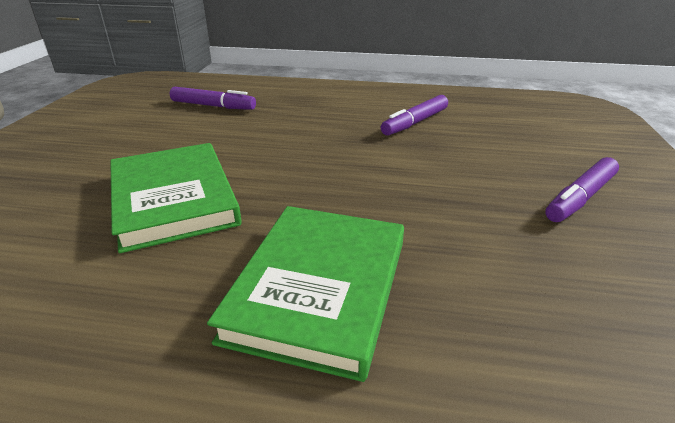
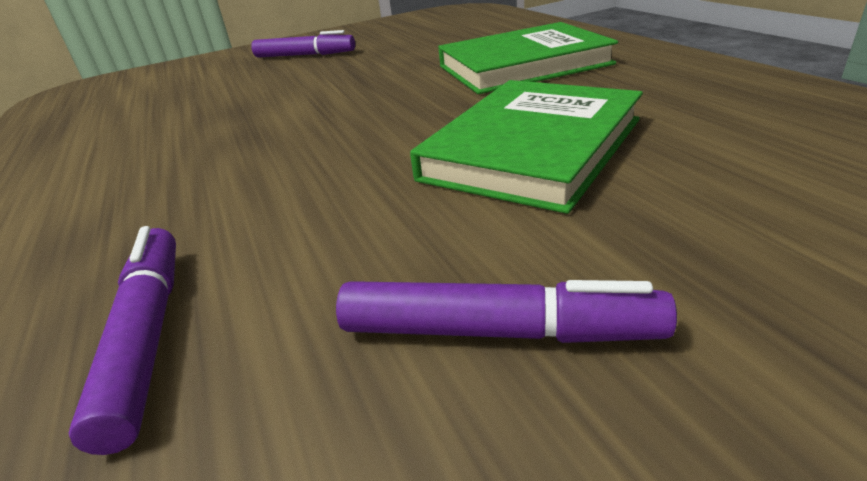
camera: 120 degrees left, 0 degrees up
purple marker [381,95,448,136] -> purple marker moved to [336,280,677,343]

